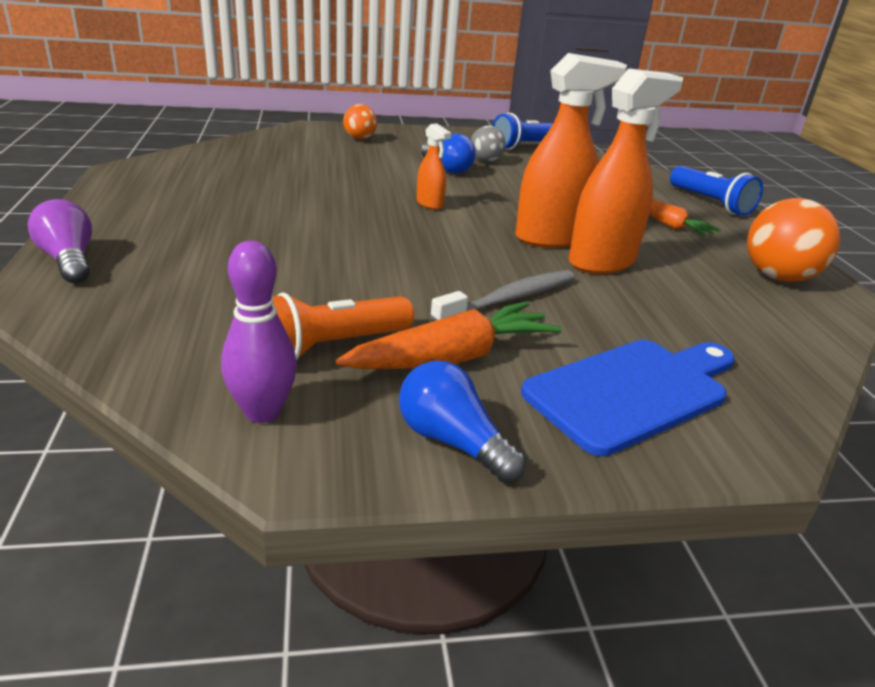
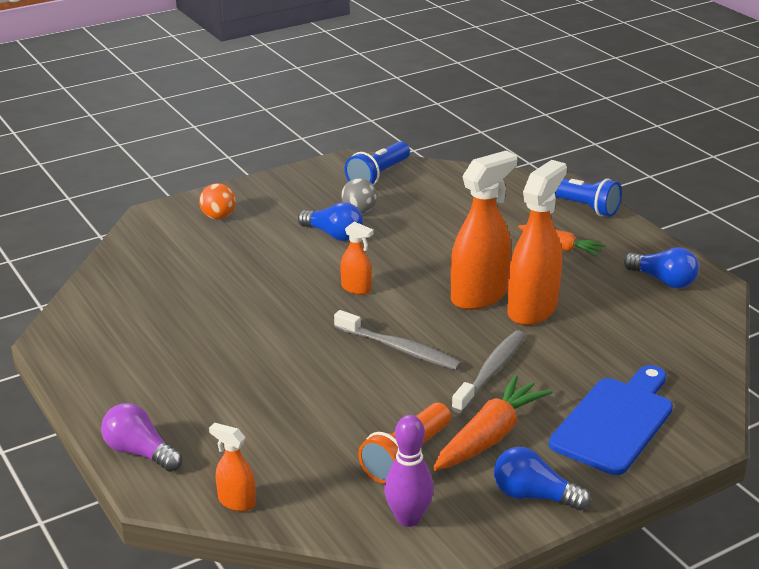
camera: 20 degrees left, 0 degrees up
orange ball [747,198,840,282] -> blue light bulb [624,247,699,289]
none -> orange spray bottle [209,422,256,511]
none -> grey toothbrush [334,310,462,370]

